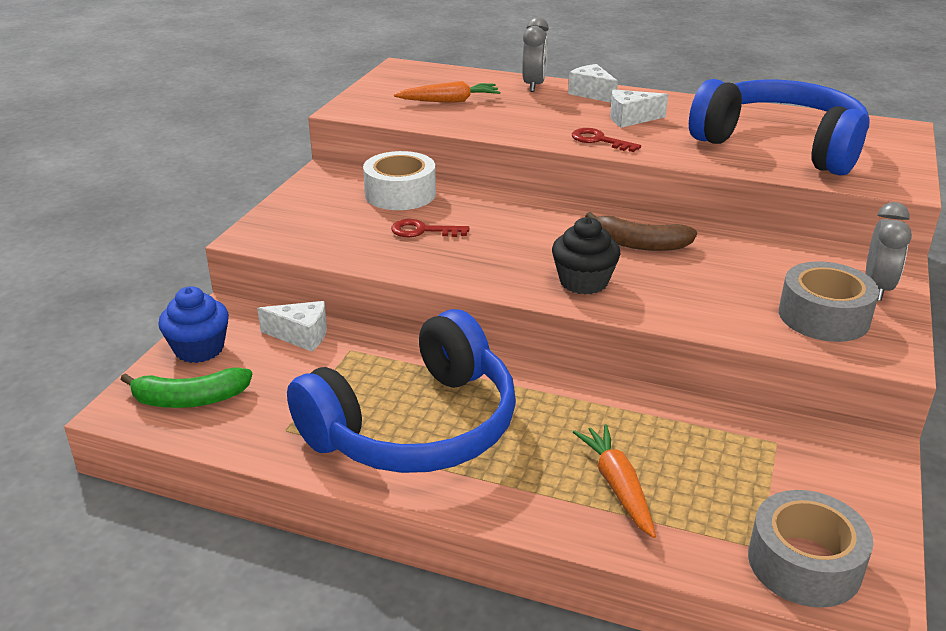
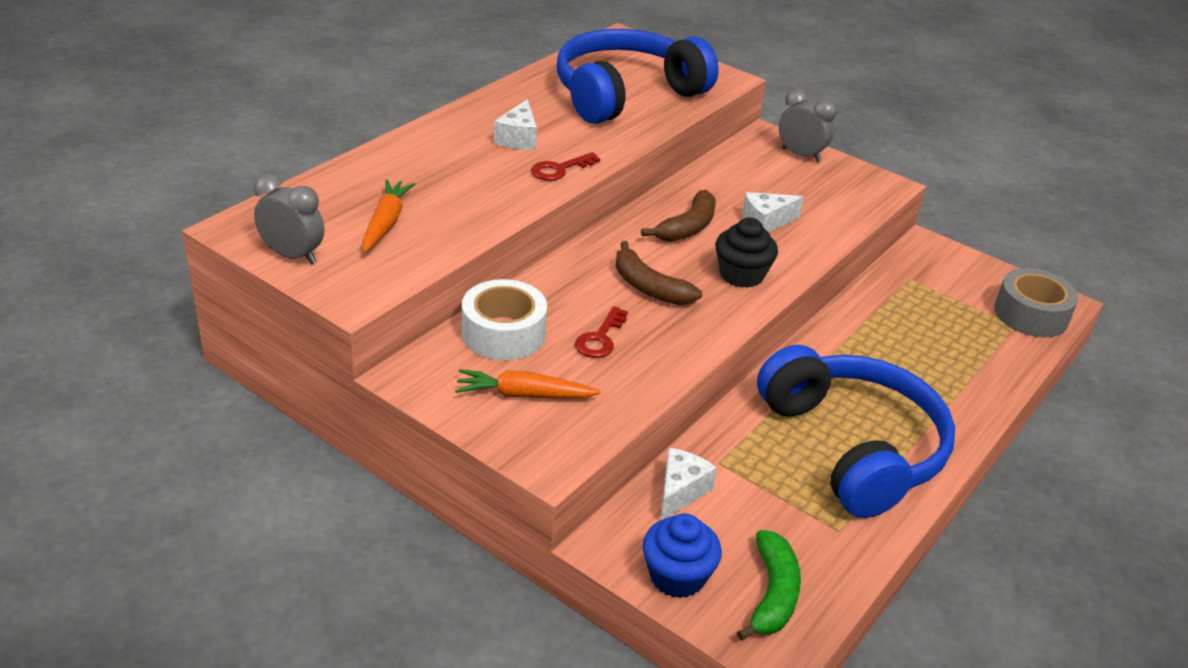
camera: 75 degrees left, 5 degrees up
grey clock [522,17,549,92] -> grey clock moved to [254,174,324,265]
white cheese [568,64,618,103] -> white cheese moved to [742,192,804,232]
orange carrot [573,424,656,538] -> orange carrot moved to [455,369,601,399]
grey tape [779,261,879,342] -> none
none -> brown banana [615,241,702,305]

